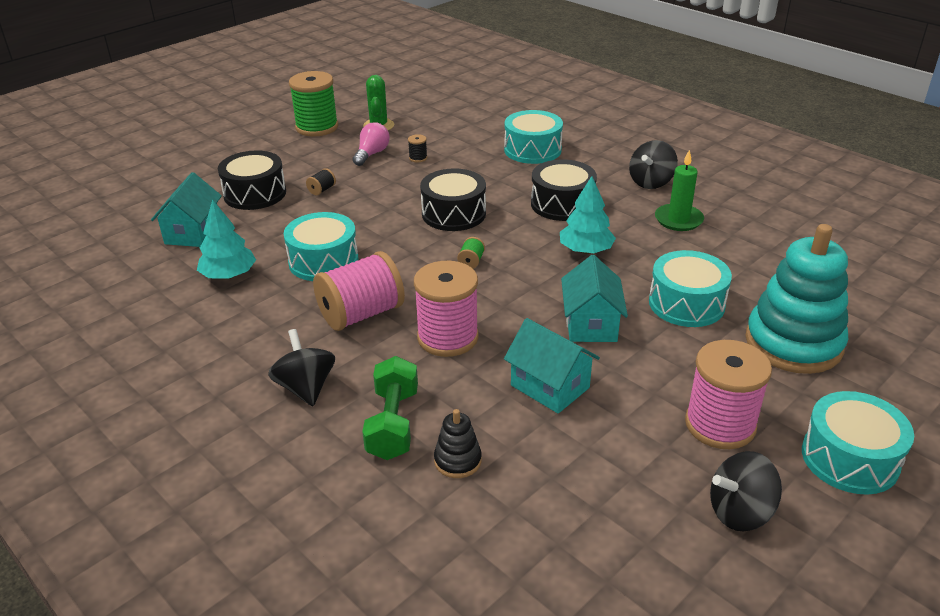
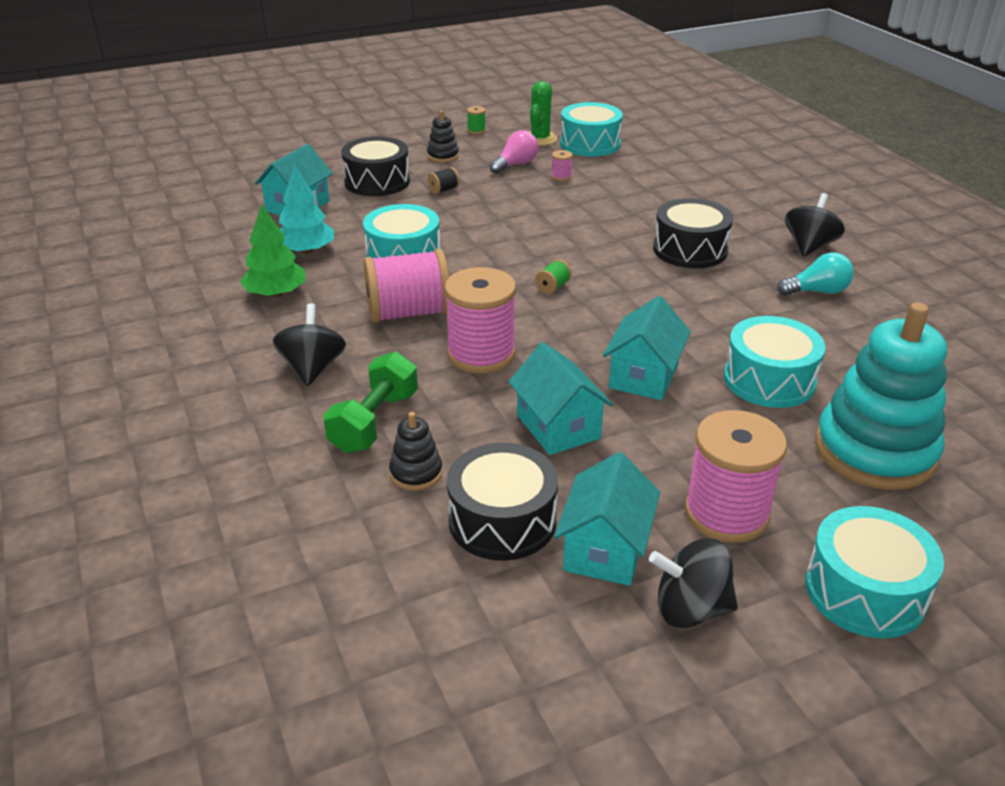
camera: 20 degrees right, 0 degrees up
green spool [289,71,338,137] -> green spool [467,106,486,134], size x0.40
black spool [408,134,427,162] -> pink spool [551,150,573,181]
black drum [420,168,486,231] -> black drum moved to [447,443,558,561]
turquoise drum [504,110,563,164] -> turquoise drum moved to [560,102,623,156]
turquoise tree [560,176,616,254] -> none
black spinning top [629,140,678,189] -> black spinning top turned 150 degrees clockwise [785,193,845,257]
green candle [655,149,704,231] -> turquoise light bulb [777,252,854,296]
none -> green tree [240,204,306,297]
none -> black stacking toy [427,110,459,162]
none -> turquoise house [554,452,660,586]

